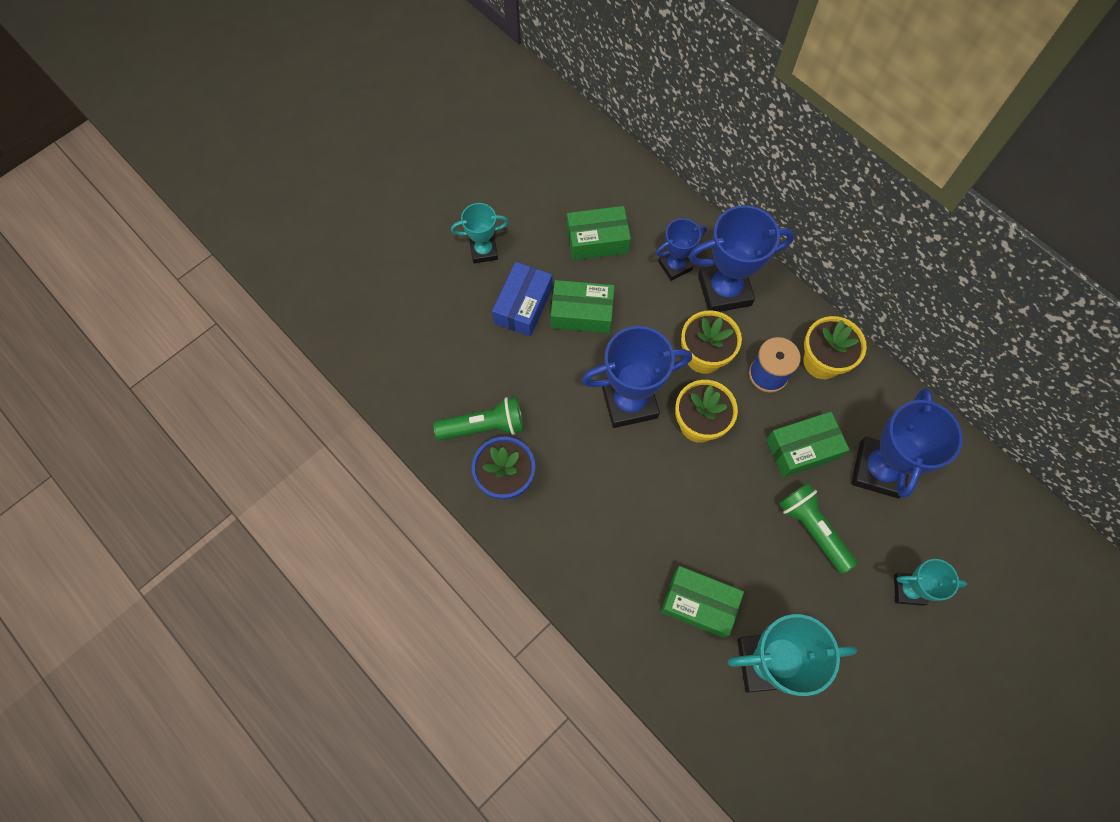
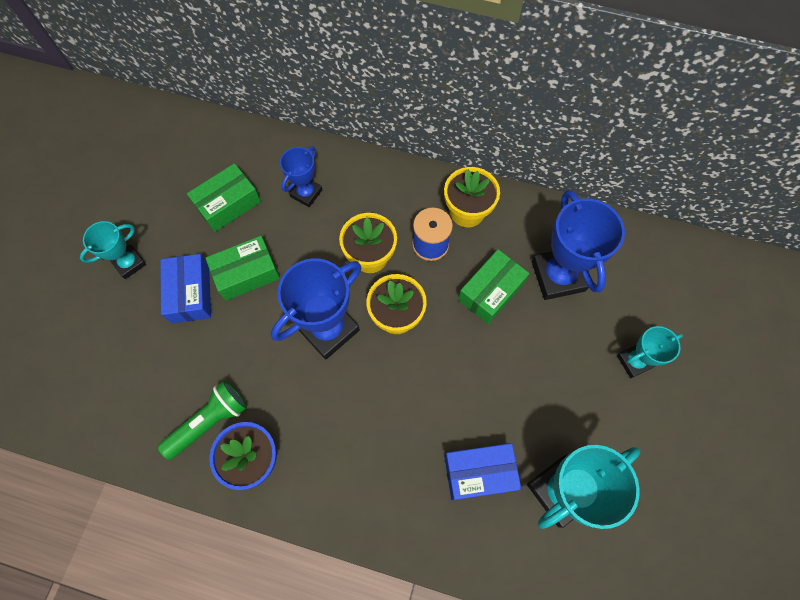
camera: 30 degrees left, 0 degrees up
green box [661,566,744,638] -> blue box [444,443,521,500]
blue trophy [688,205,794,312] -> none
green flashlight [778,483,857,574] -> none

